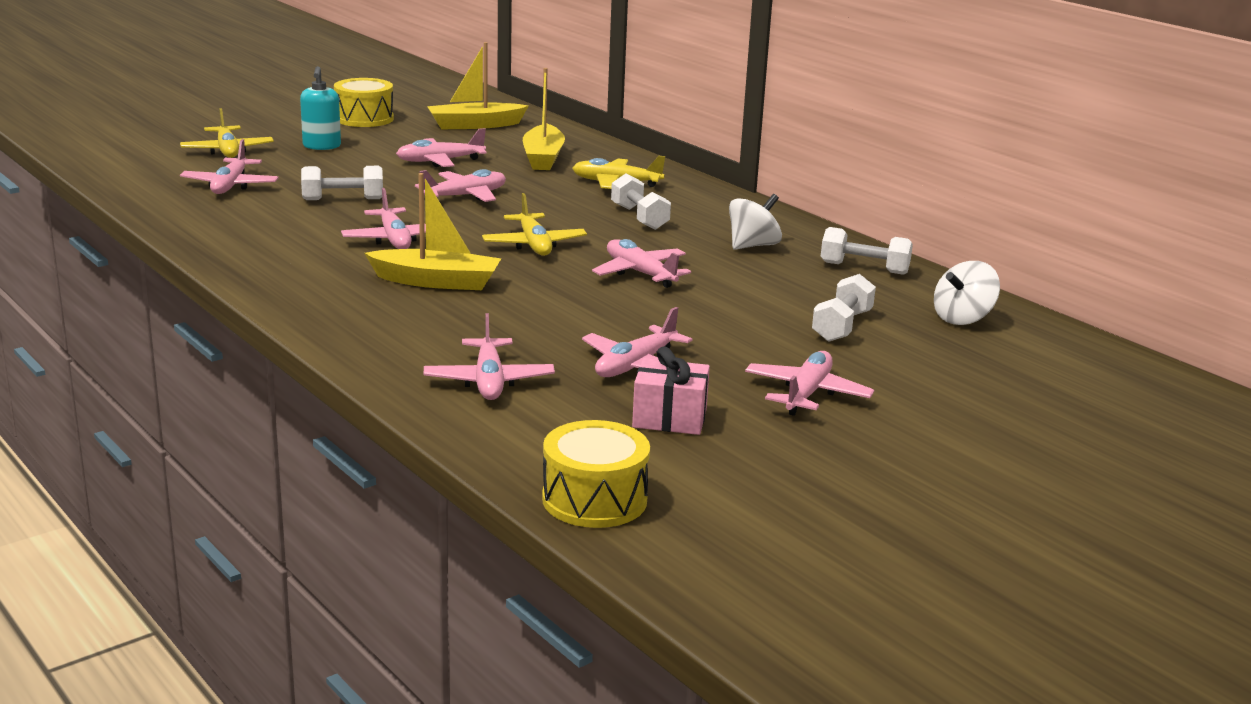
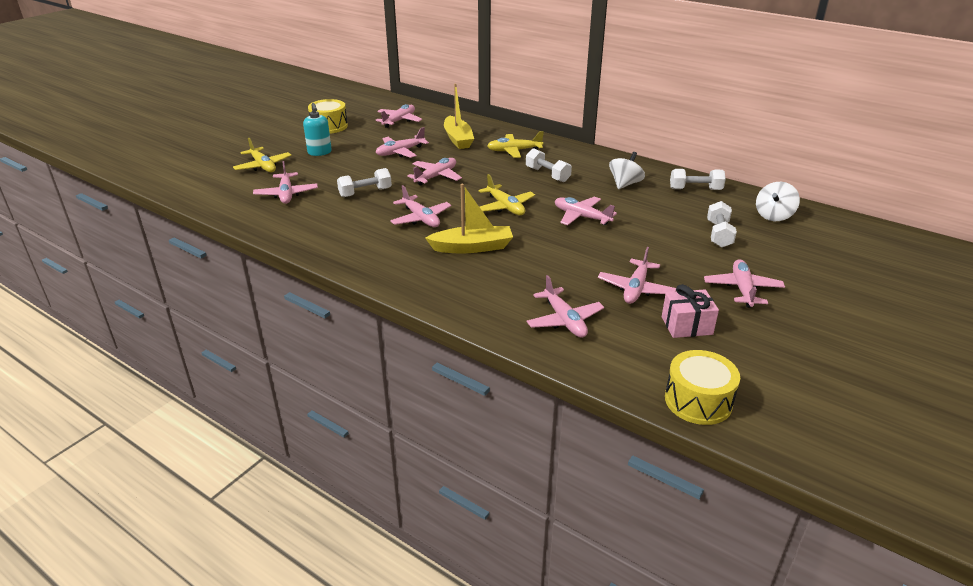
camera: 15 degrees left, 10 degrees up
yellow boat [427,42,528,129] -> pink plane [375,104,422,128]

